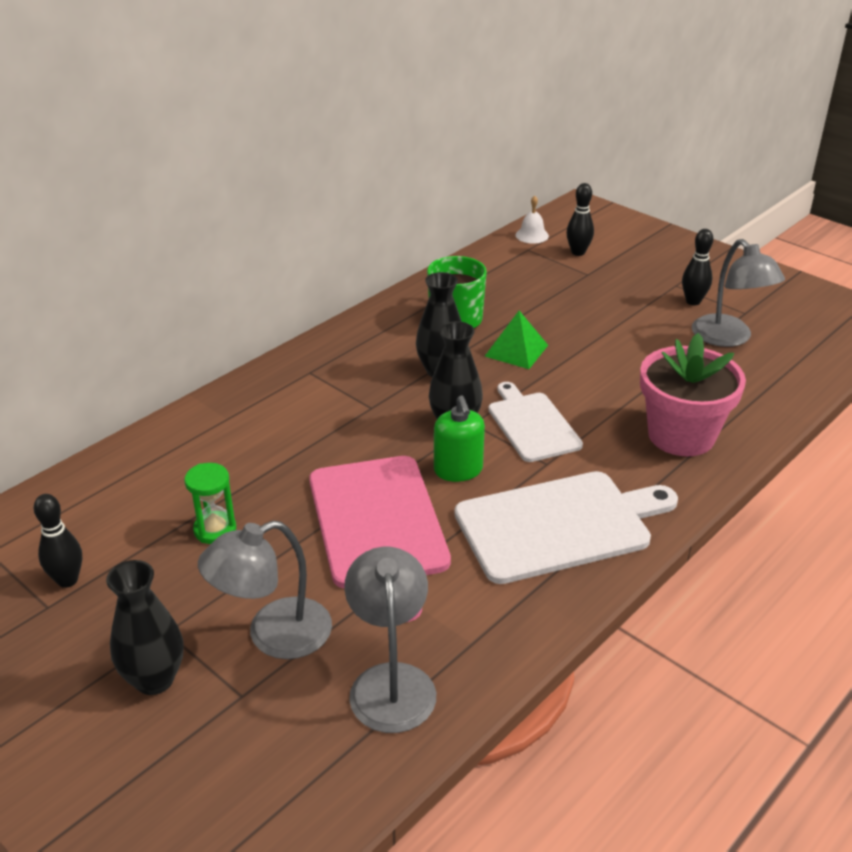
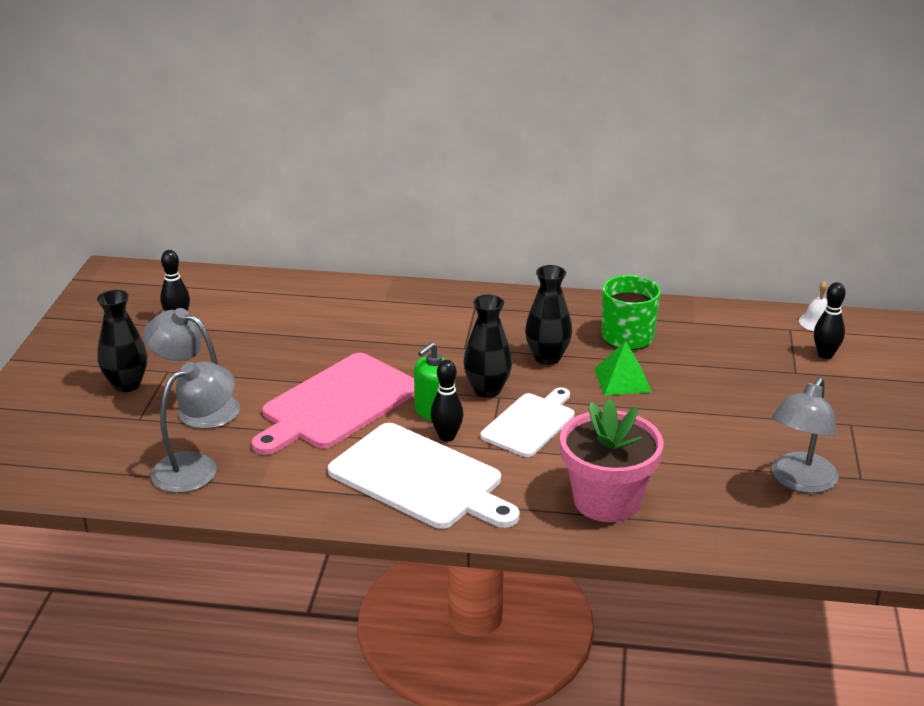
camera: 55 degrees right, 5 degrees down
green hourglass [184,463,236,544] -> none
black bowling pin [682,229,713,305] -> black bowling pin moved to [430,360,464,441]

